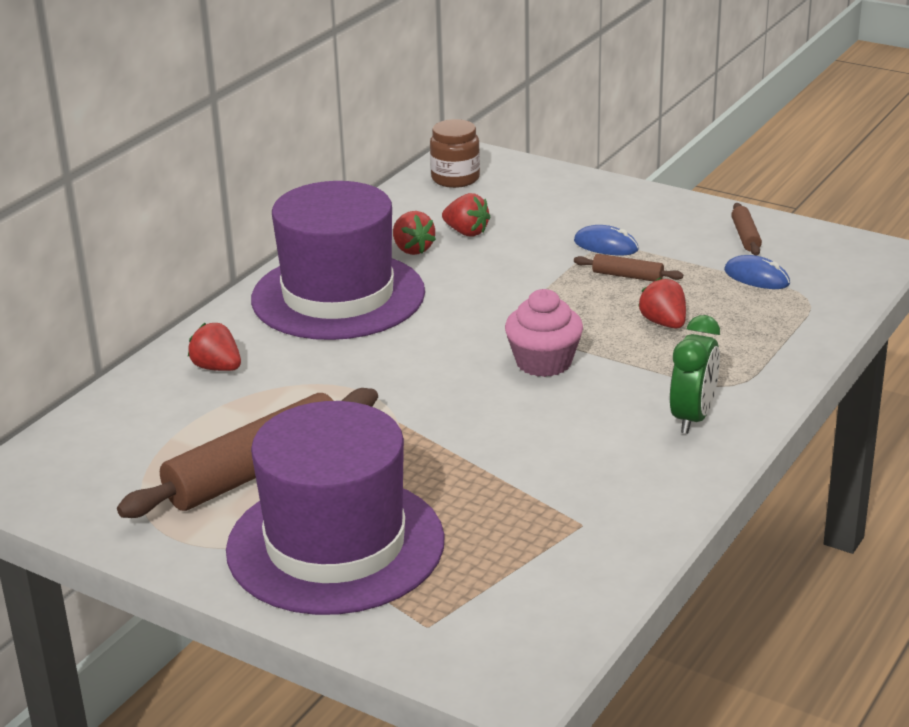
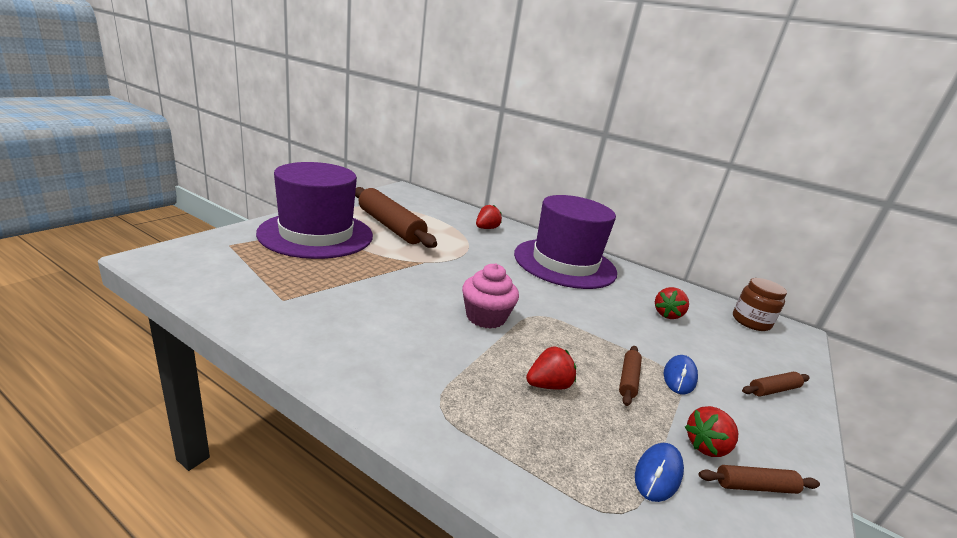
camera: 85 degrees right, 5 degrees down
red strawberry [393,211,436,255] -> red strawberry moved to [685,406,738,457]
green clock [670,315,720,434] -> none
none -> brown rolling pin [742,372,810,397]

